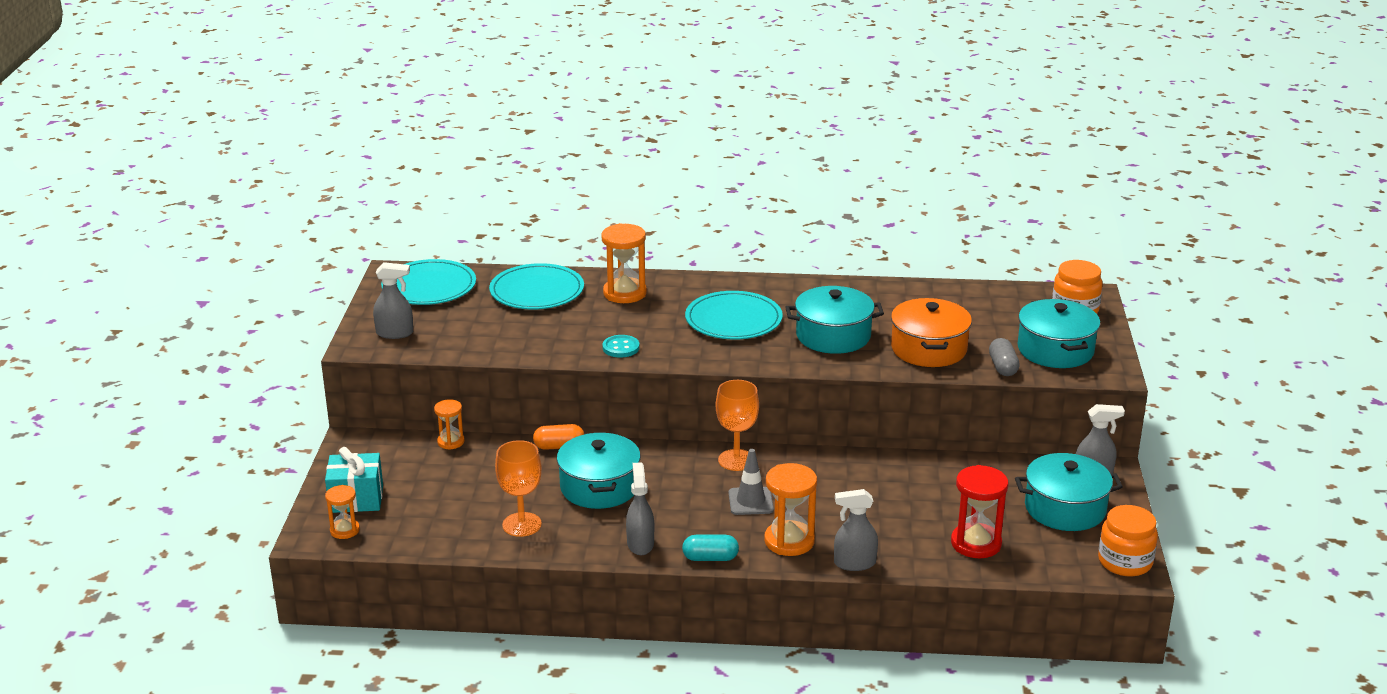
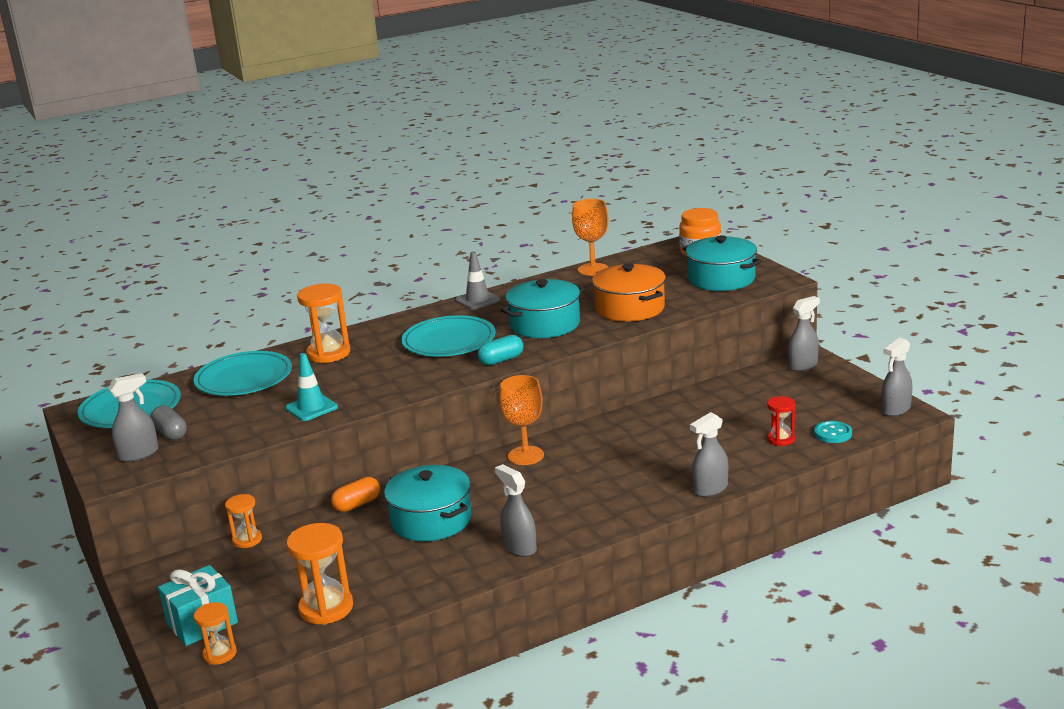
camera: 30 degrees left, 5 degrees down
orange goblet [495,440,542,537] -> orange goblet moved to [572,199,608,276]
turquoise button [603,335,640,358] -> turquoise button moved to [814,421,852,443]
turquoise capsule [682,535,739,561] -> turquoise capsule moved to [477,335,524,365]
grey traffic cone [728,449,774,515] -> grey traffic cone moved to [455,251,501,310]
orange hourglass [764,463,817,556] -> orange hourglass moved to [286,523,353,625]
red hourglass [951,465,1009,558] -> red hourglass [767,396,795,446], size x0.59
grey capsule [989,338,1020,376] -> grey capsule moved to [150,406,187,440]
turquoise pot [1015,453,1123,531] -> none
orange jar [1098,505,1158,576] -> grey spray bottle [881,338,912,417]
none -> turquoise traffic cone [285,353,338,421]

